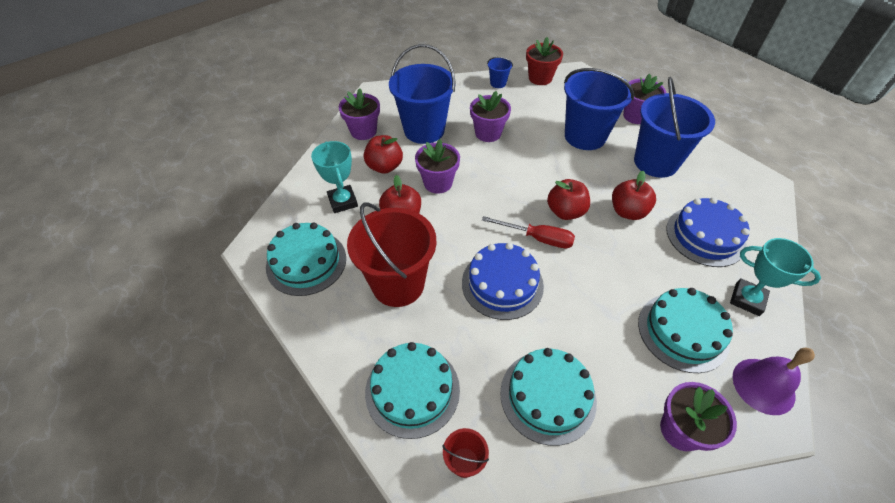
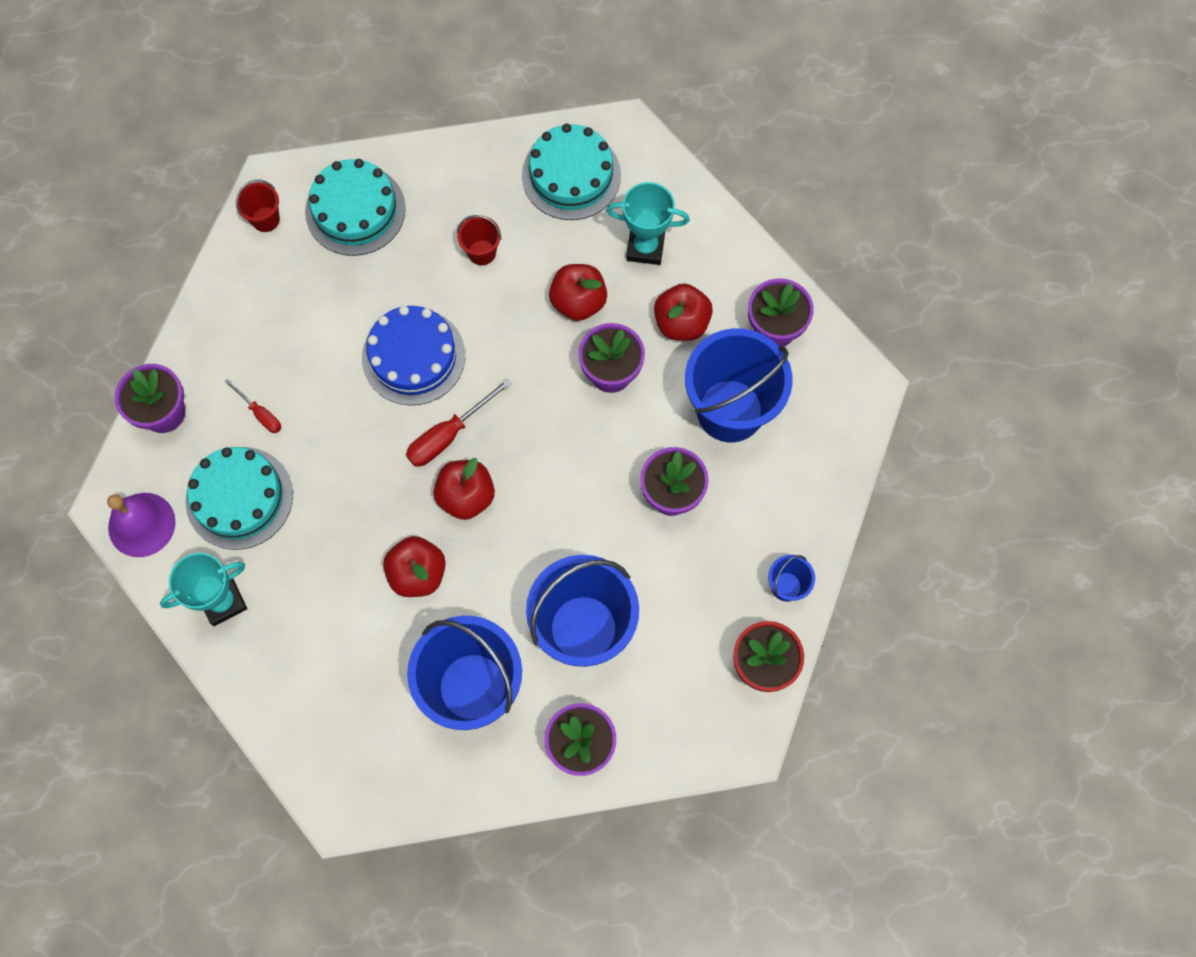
camera: 120 degrees right, 20 degrees up
red bucket [347,202,437,307] -> red bucket [457,215,501,265], size x0.43
turquoise cake [500,348,597,446] -> none
blue cake [666,197,750,267] -> none
none -> red screwdriver [225,379,281,433]

